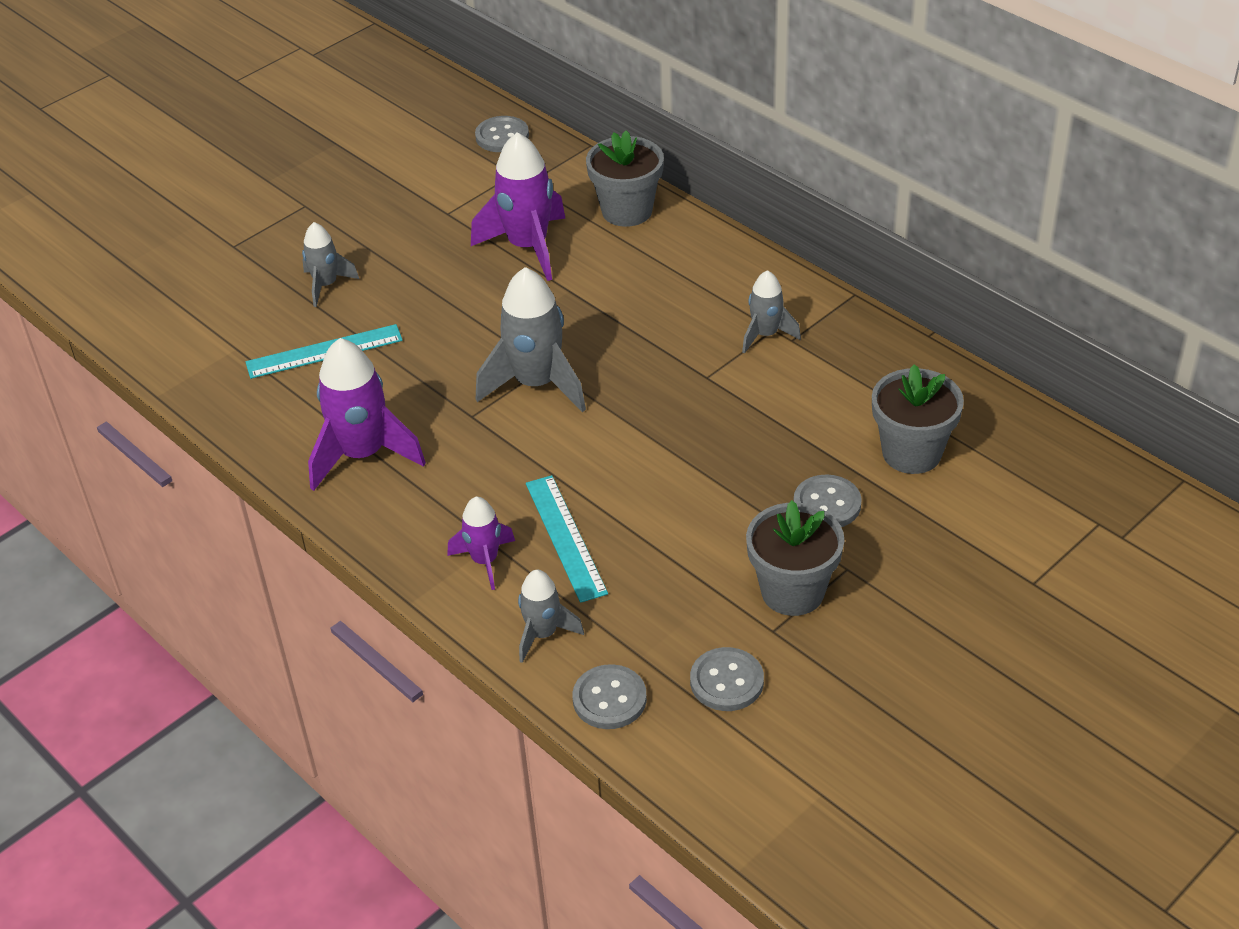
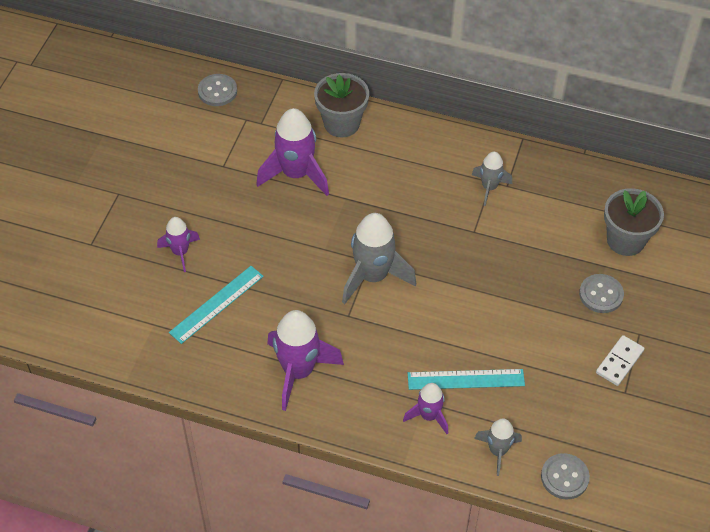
camera: 30 degrees left, 10 degrees up
grey rocket [302,222,359,307] -> purple rocket [157,217,200,272]
turquoise ruler [526,475,608,603] -> turquoise ruler turned 45 degrees counterclockwise [408,369,525,390]
grey button [690,647,764,711] -> none
grey flower pot [746,500,844,616] -> white domino [596,335,645,386]

